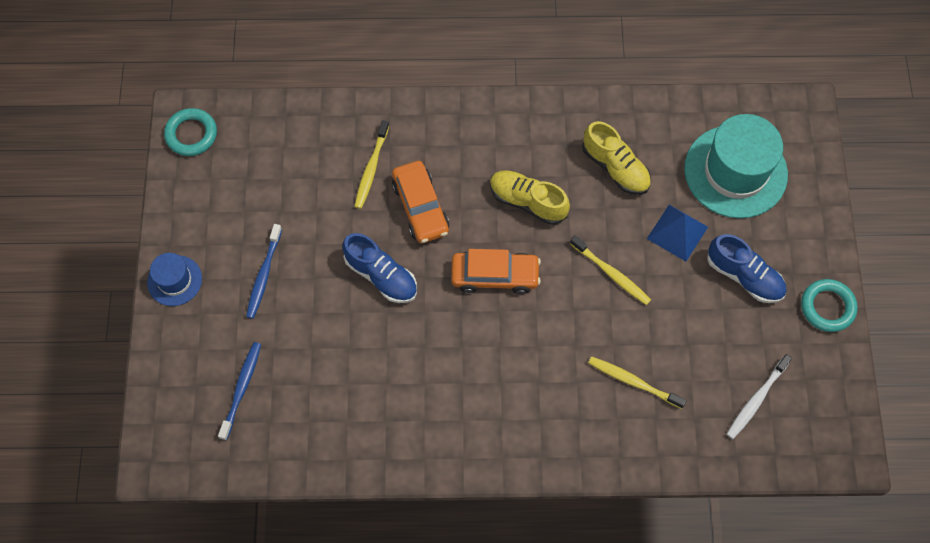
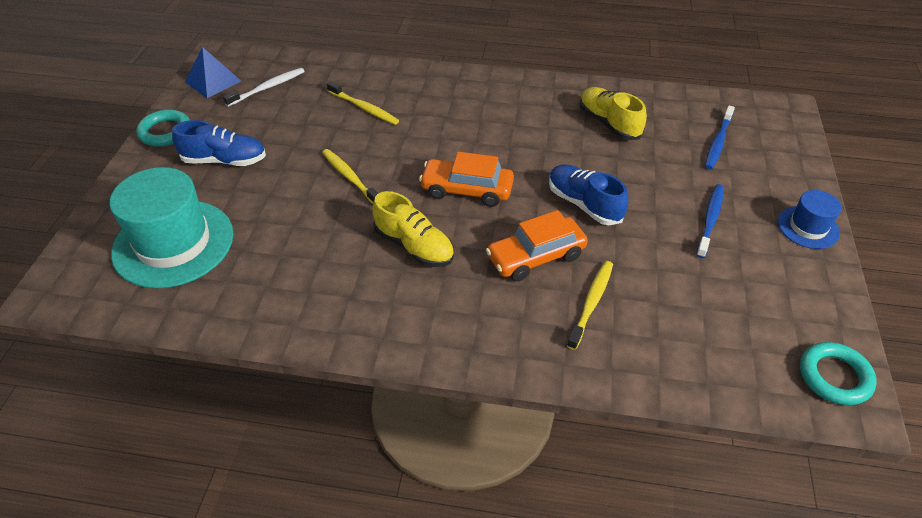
camera: 170 degrees left, 20 degrees down
orange car [392,161,449,243] -> orange car turned 105 degrees counterclockwise [486,210,588,281]
yellow shoe [582,121,651,195] -> yellow shoe moved to [580,87,647,140]
blue pyramid [647,205,708,261] -> blue pyramid moved to [185,47,241,98]
blue shoe [707,234,787,303] -> blue shoe turned 135 degrees clockwise [172,120,266,166]

